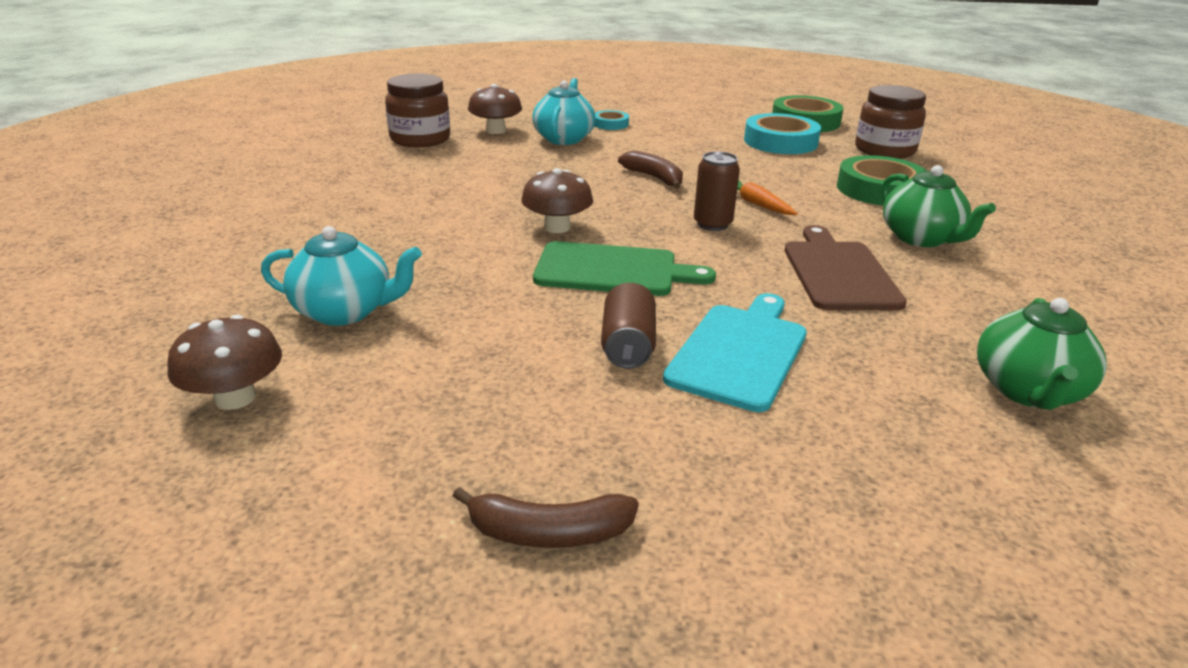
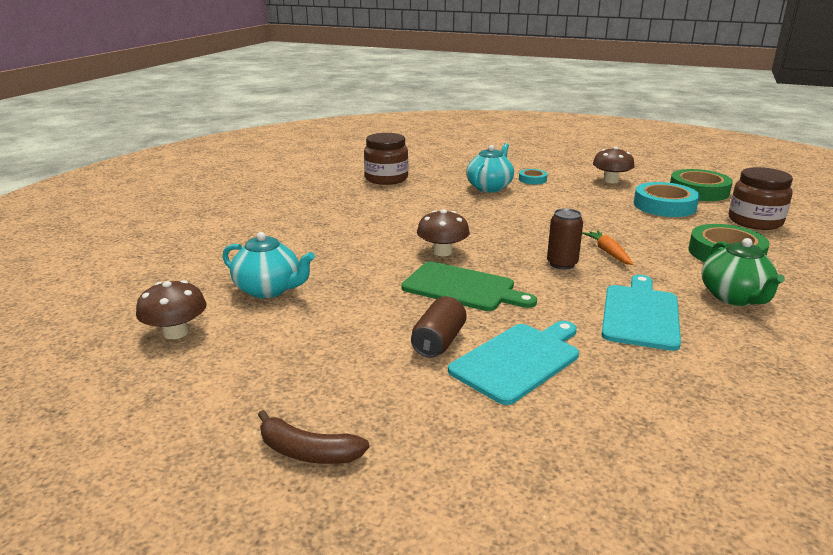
camera: 20 degrees right, 5 degrees down
brown mushroom [468,84,522,134] -> brown mushroom moved to [593,147,635,183]
brown banana [618,151,683,189] -> none
brown cutting board [785,225,907,310] -> turquoise cutting board [601,275,681,351]
green teapot [977,298,1107,410] -> none

